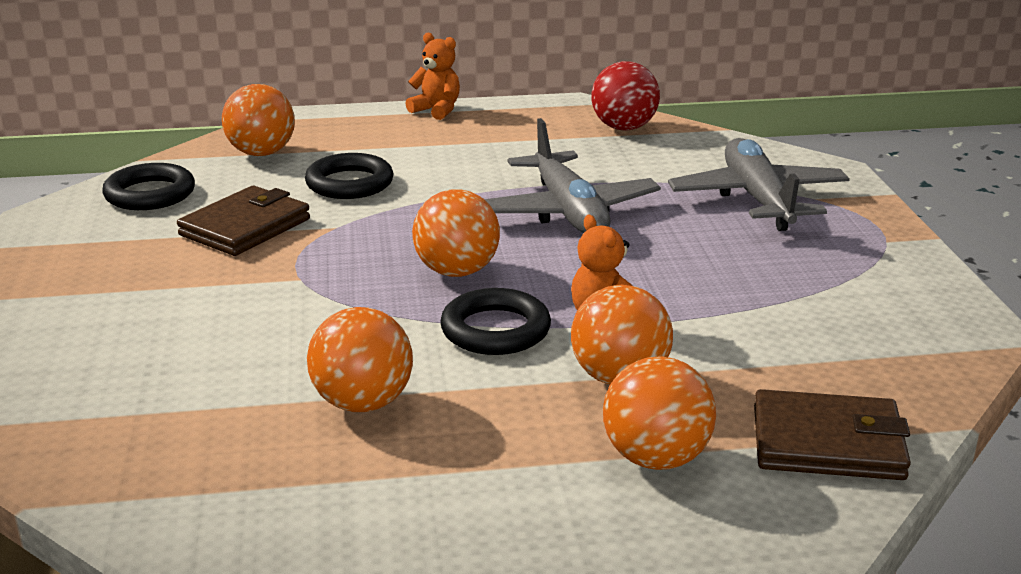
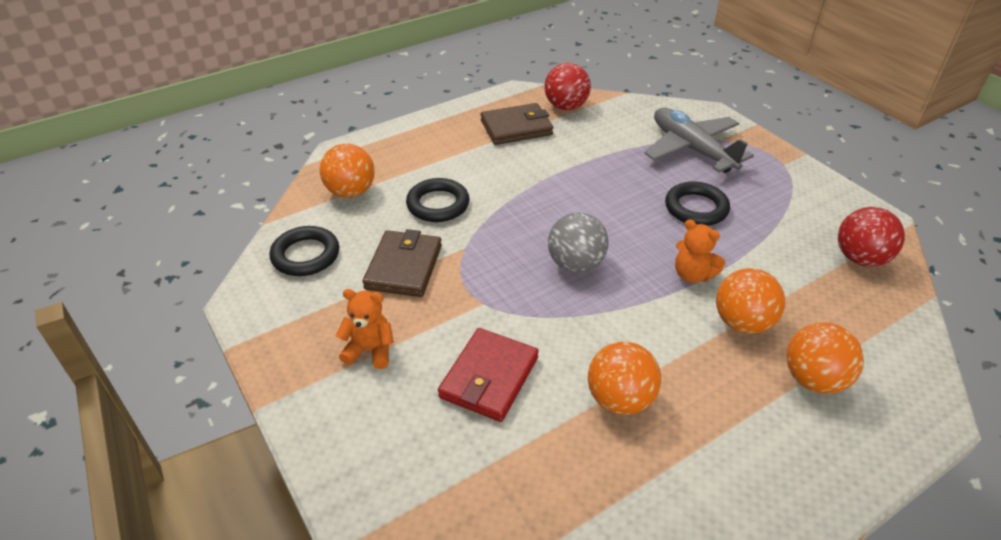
camera: 25 degrees left, 15 degrees up
orange teddy bear [405,32,460,120] -> orange teddy bear moved to [336,289,394,369]
orange ball [412,189,500,277] -> grey ball [548,212,609,273]
black ring [440,288,551,355] -> black ring moved to [665,182,730,226]
grey plane [484,118,661,233] -> none
brown wallet [754,389,911,480] -> brown wallet moved to [481,103,553,145]
none -> red wallet [438,328,539,422]
none -> red ball [838,207,905,267]

